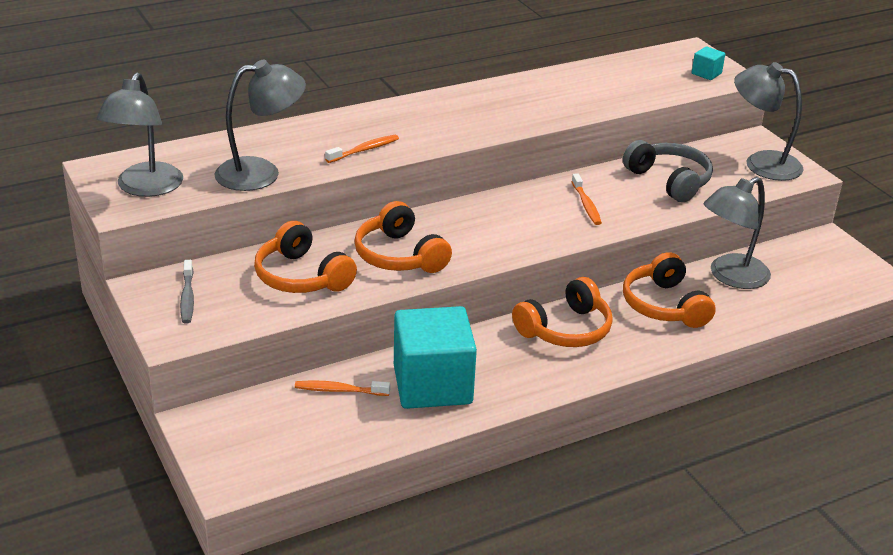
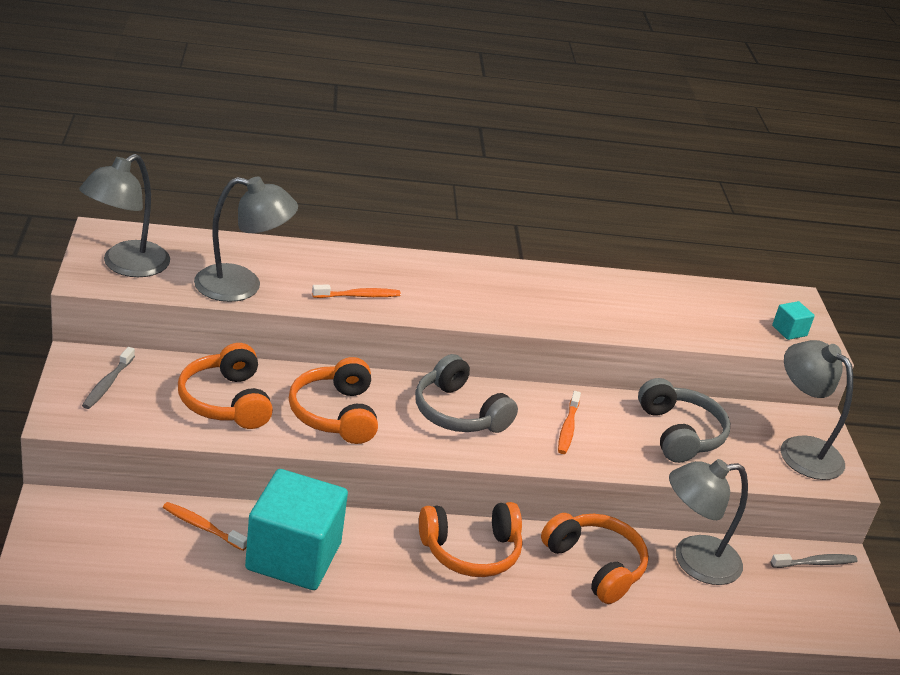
camera: 20 degrees right, 0 degrees up
orange headphones [623,252,716,328] -> orange headphones turned 135 degrees clockwise [541,513,649,604]
none -> grey headphones [415,354,518,433]
none -> grey toothbrush [771,554,857,568]

